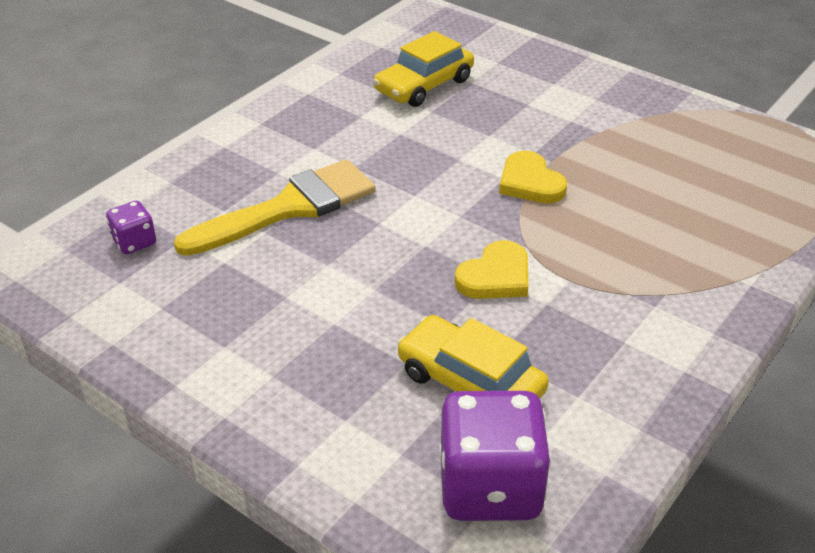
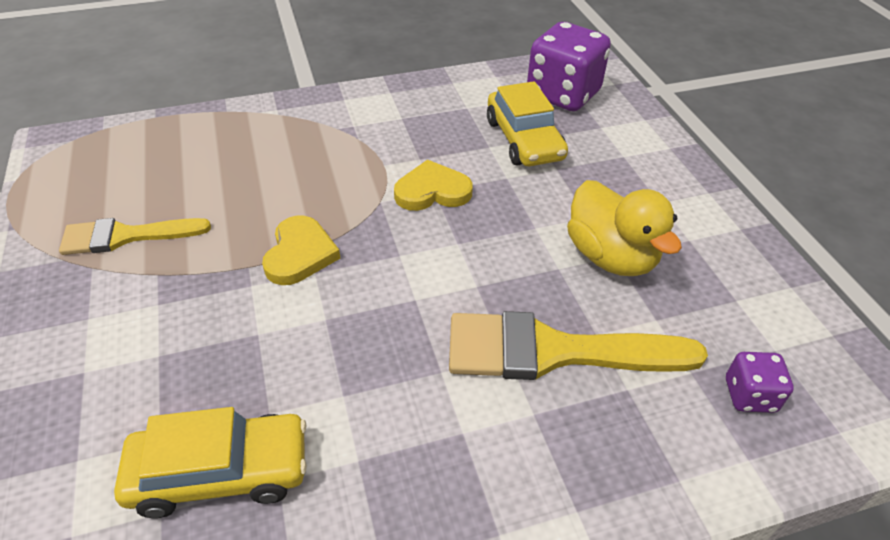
camera: 145 degrees left, 5 degrees up
none -> yellow brush [59,218,211,255]
none -> yellow duck [567,180,682,276]

